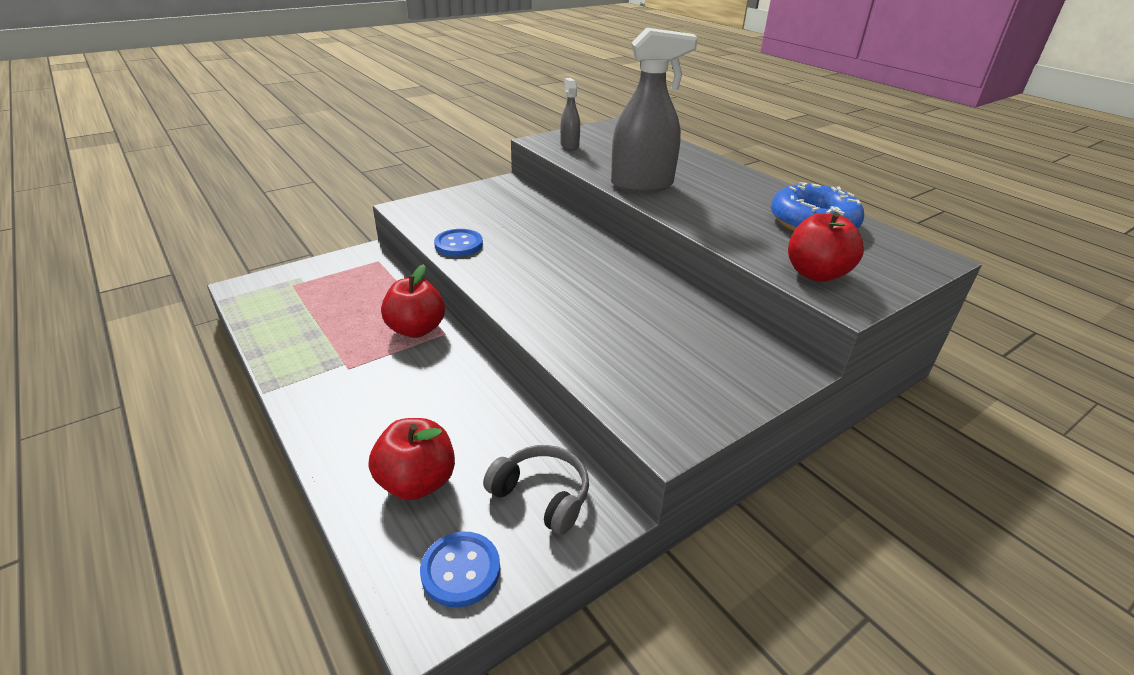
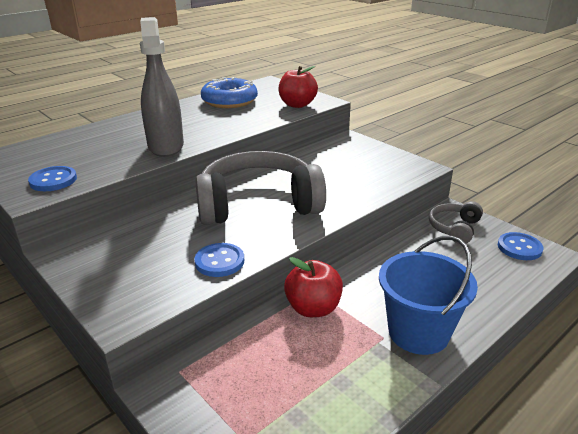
camera: 95 degrees left, 5 degrees down
red apple [369,418,455,500] -> none
grey spray bottle [560,78,580,150] -> blue button [28,166,77,191]
none -> grey headphones [195,151,326,225]
none -> blue bucket [379,236,478,355]

